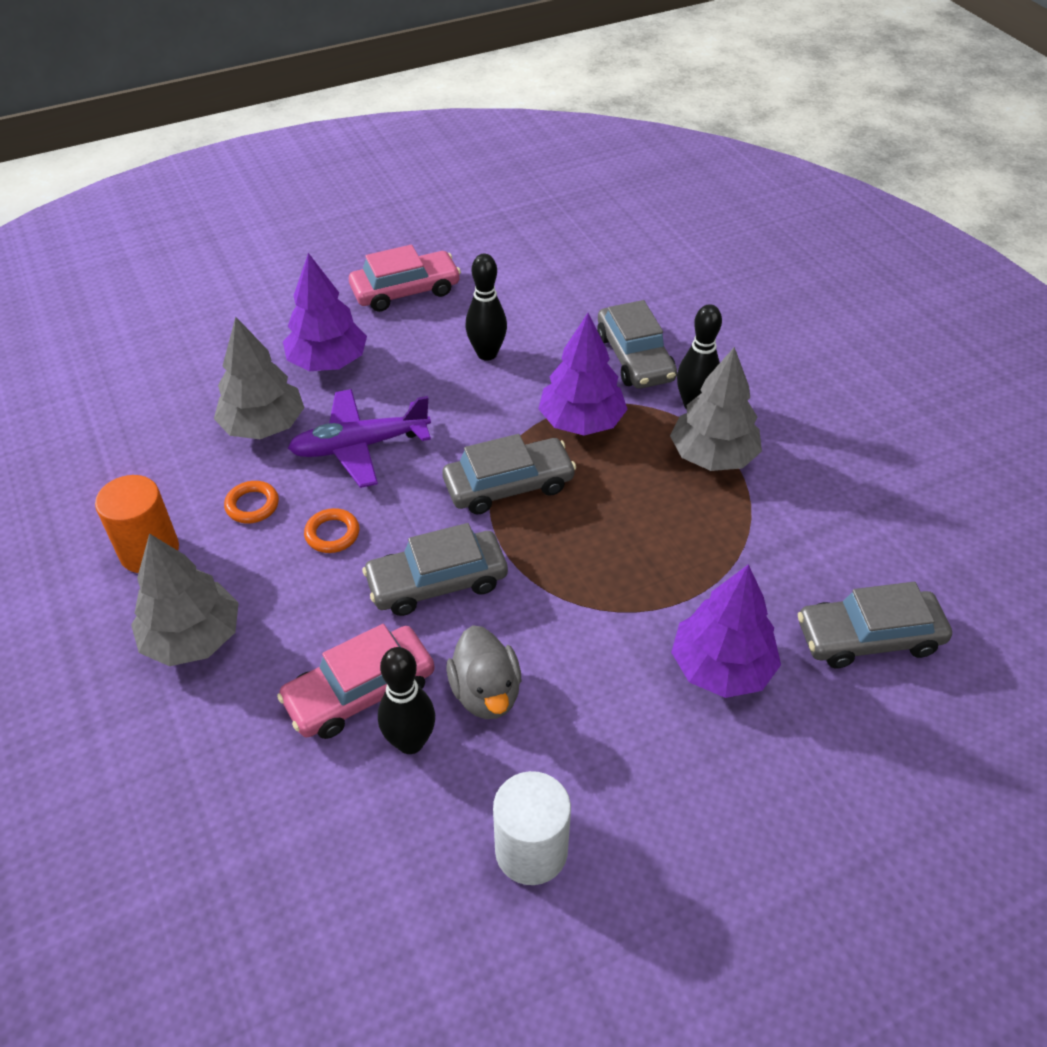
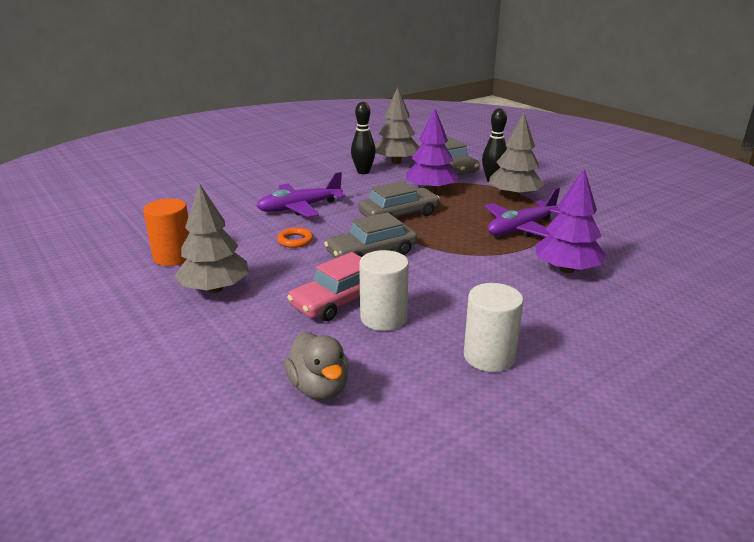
camera: 10 degrees left, 20 degrees down
grey tree [214,317,305,439] -> grey tree moved to [375,87,419,164]
orange ring [224,481,279,523] -> none
purple tree [283,253,367,371] -> none
pink car [349,245,461,312] -> none
black bowling pin [378,647,435,754] -> white cylinder [359,250,409,331]
grey duck [446,625,521,719] -> grey duck moved to [284,332,349,400]
grey car [798,582,952,668] -> none
none -> purple plane [484,188,561,237]

